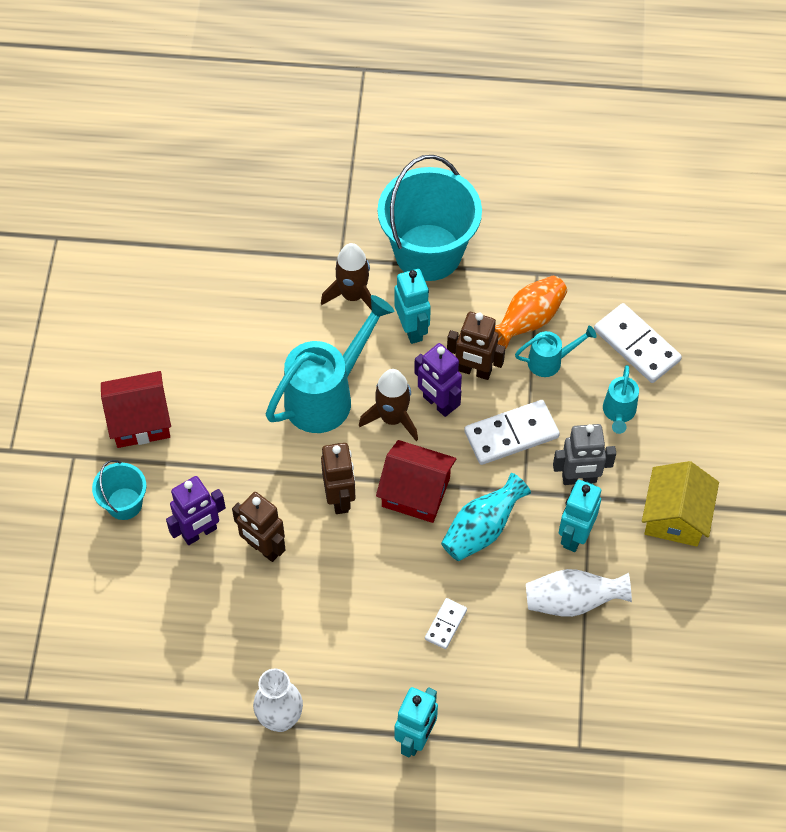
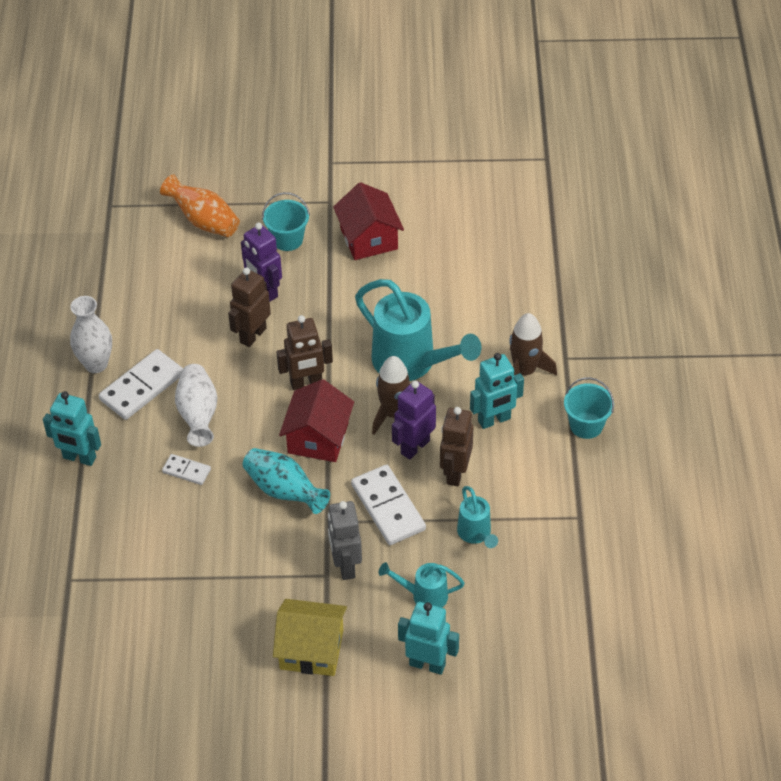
camera: 85 degrees right, 10 degrees down
turquoise bucket [378,155,482,281] -> turquoise bucket [564,377,614,439], size x0.49
orange vase [495,276,567,349] -> orange vase moved to [160,174,240,237]
white vase [526,569,632,617] -> white vase moved to [175,364,217,447]
turquoise robot [559,480,601,552] -> turquoise robot moved to [398,602,459,675]
white domino [594,303,682,383] -> white domino moved to [99,349,183,420]

